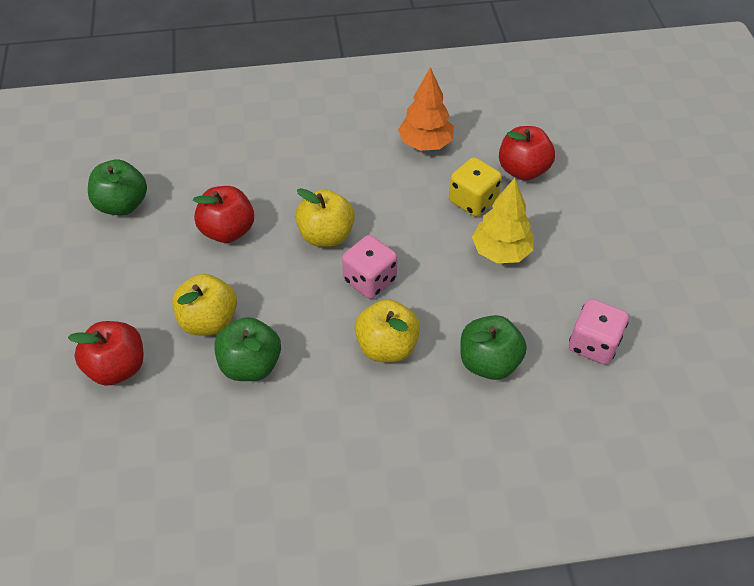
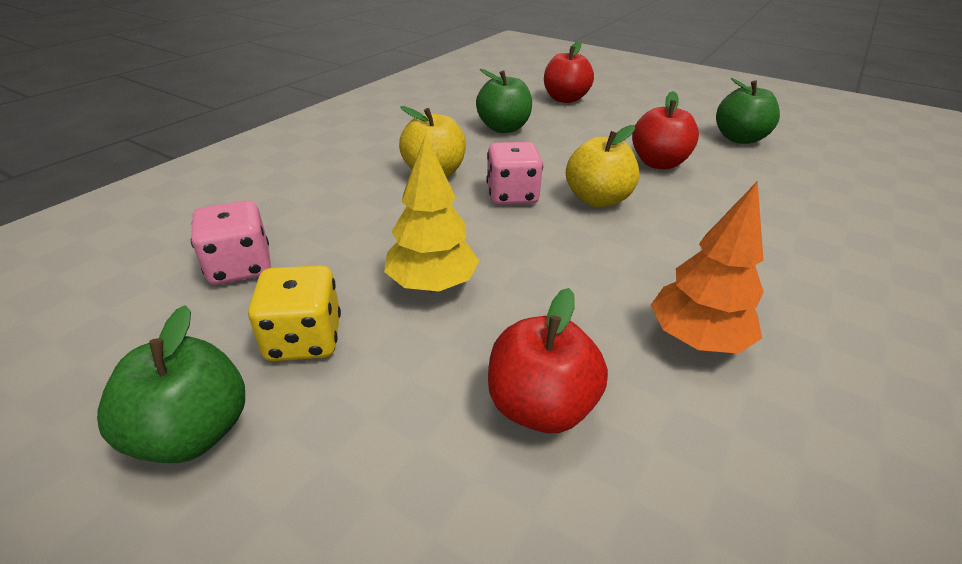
camera: 130 degrees right, 15 degrees down
yellow apple [172,274,237,336] -> none
yellow dice [449,157,502,217] -> yellow dice moved to [248,265,341,361]
green apple [460,315,527,380] -> green apple moved to [97,305,245,463]

